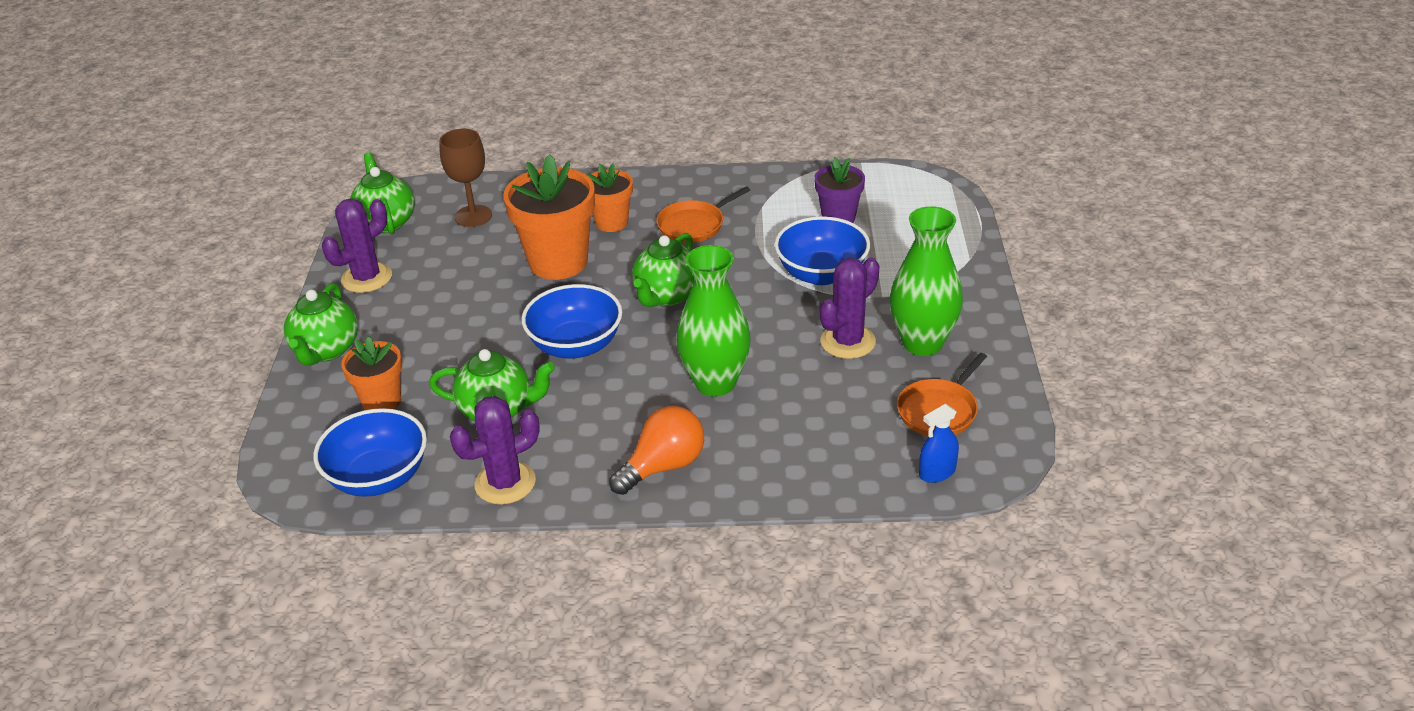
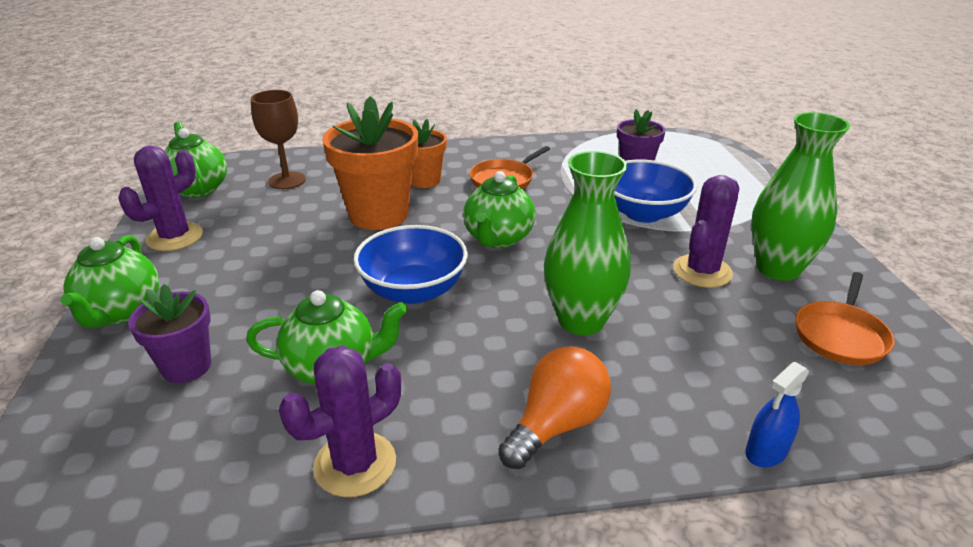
camera: 10 degrees left, 5 degrees down
blue bowl [313,408,427,497] -> none
orange flower pot [341,337,402,410] -> purple flower pot [128,284,211,383]
blue spray bottle [919,404,959,483] -> blue spray bottle moved to [745,362,809,467]

